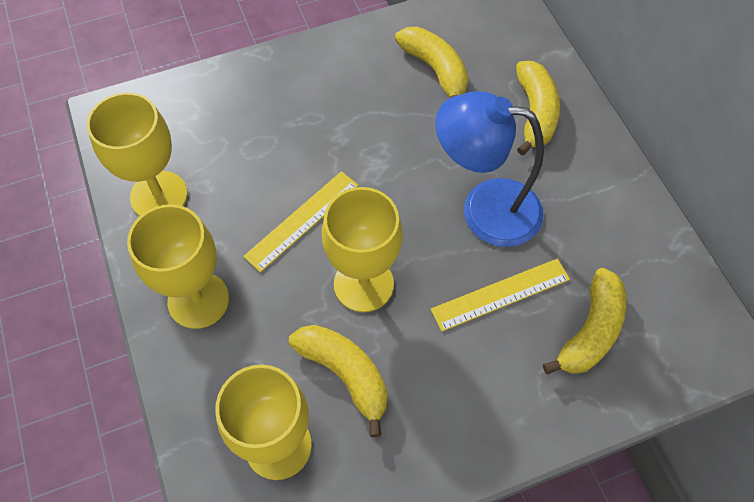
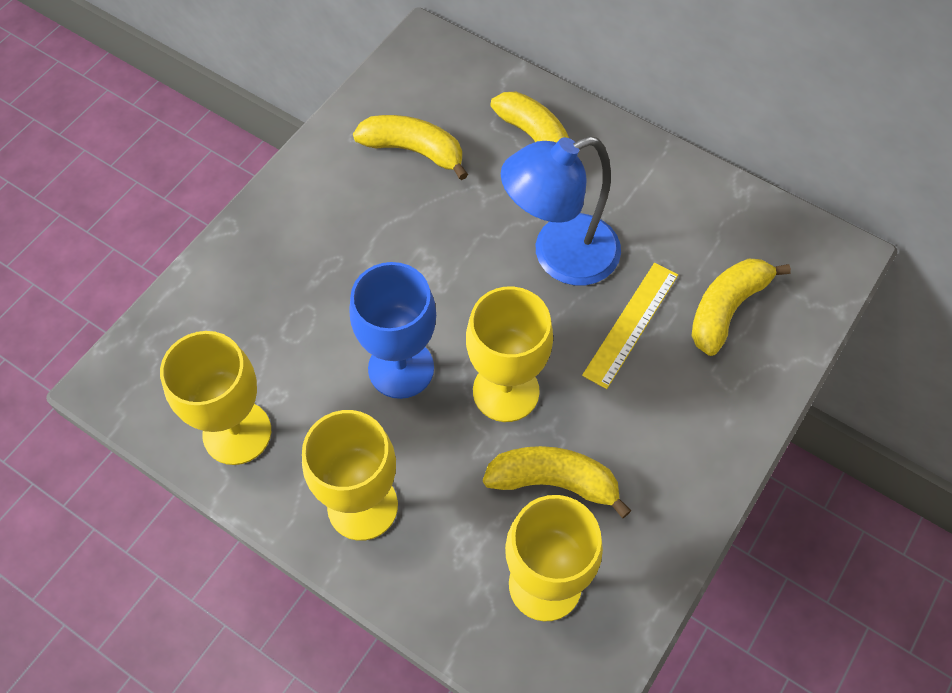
camera: 35 degrees left, 0 degrees up
yellow ruler [243,171,359,272] -> blue goblet [349,262,436,399]
yellow banana [543,268,626,374] -> yellow banana turned 135 degrees counterclockwise [692,259,791,356]

